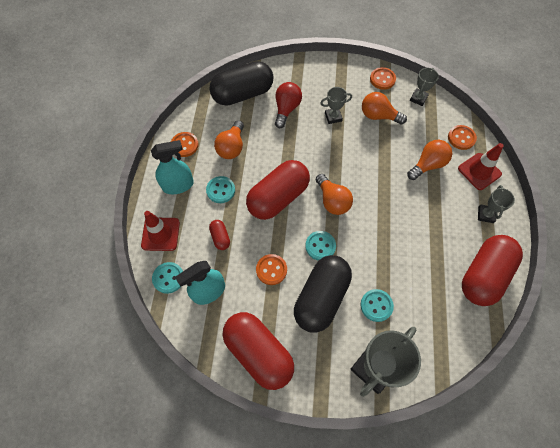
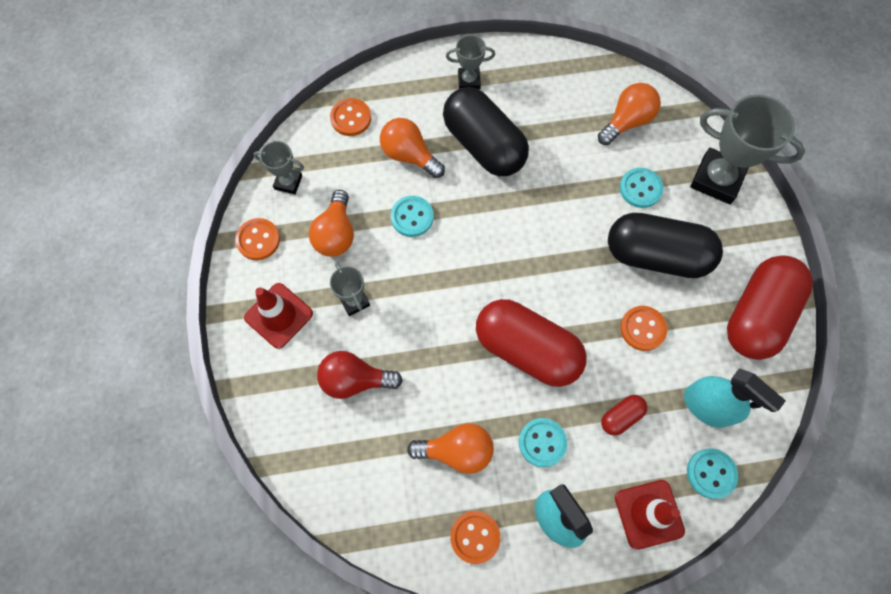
camera: 105 degrees left, 5 degrees up
black capsule [209,61,273,106] -> black capsule moved to [443,87,529,176]
turquoise button [305,231,336,261] -> turquoise button moved to [391,196,434,237]
orange light bulb [316,174,353,215] -> orange light bulb moved to [598,83,661,145]
red traffic cone [458,143,504,190] -> red traffic cone moved to [244,283,313,349]
red capsule [462,235,523,306] -> none

